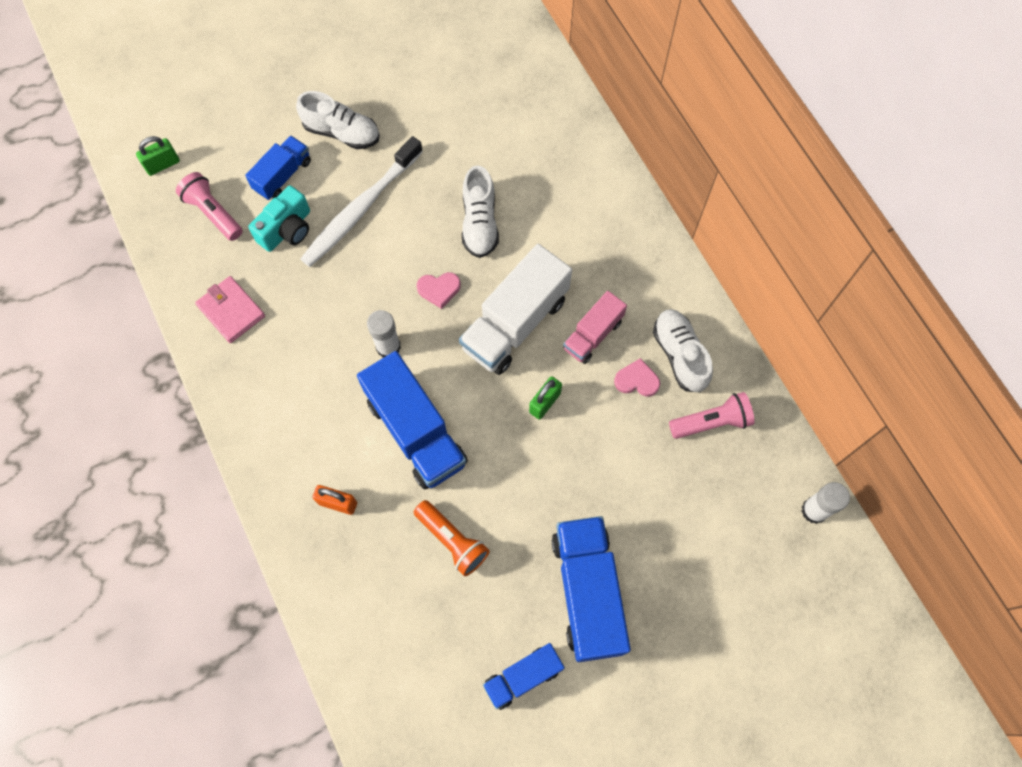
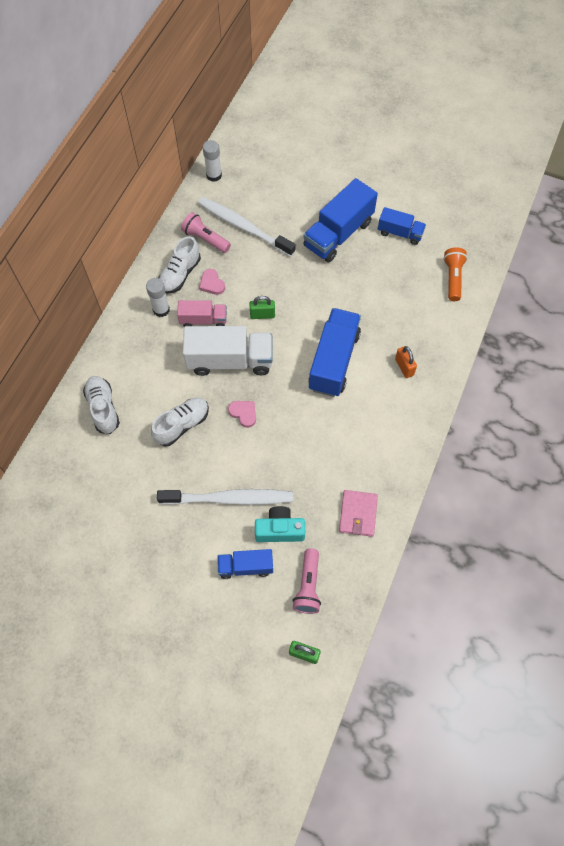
camera: 130 degrees left, 5 degrees down
white shoe [296,91,380,149] -> white shoe moved to [83,376,120,434]
white glue stick [367,310,401,358] -> white glue stick moved to [146,278,170,317]
orange flashlight [414,500,490,576] -> orange flashlight moved to [443,247,468,301]
none -> white toothbrush [198,197,296,257]

